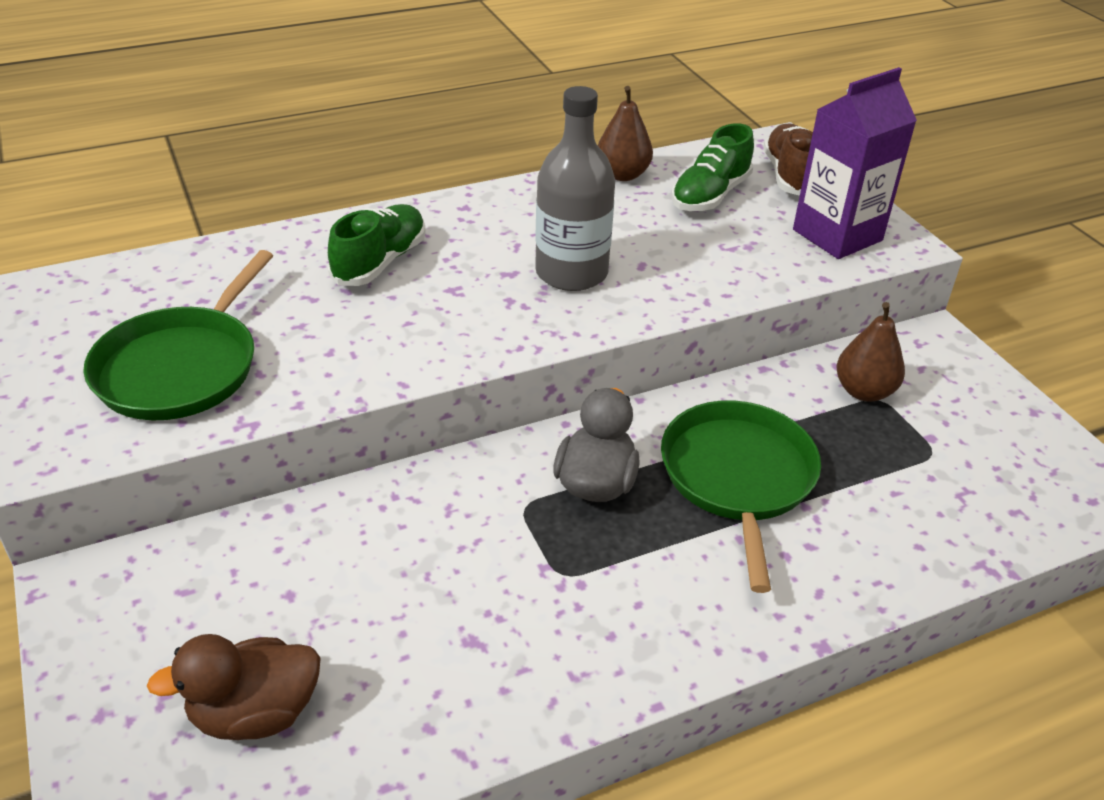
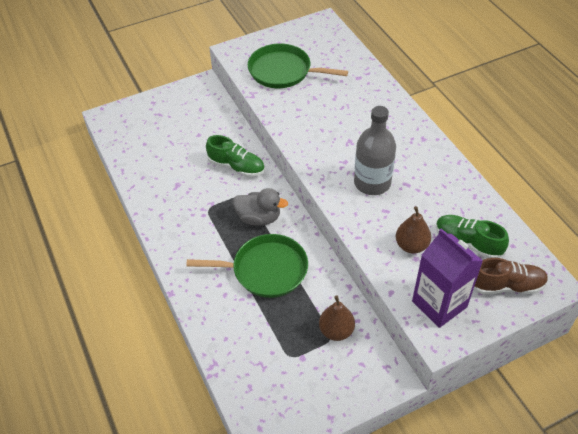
camera: 90 degrees right, 10 degrees up
brown duck [147,634,321,740] -> none
green shoe [328,204,426,286] -> green shoe moved to [206,135,265,177]
brown pear [598,86,653,181] -> brown pear moved to [396,206,431,254]

